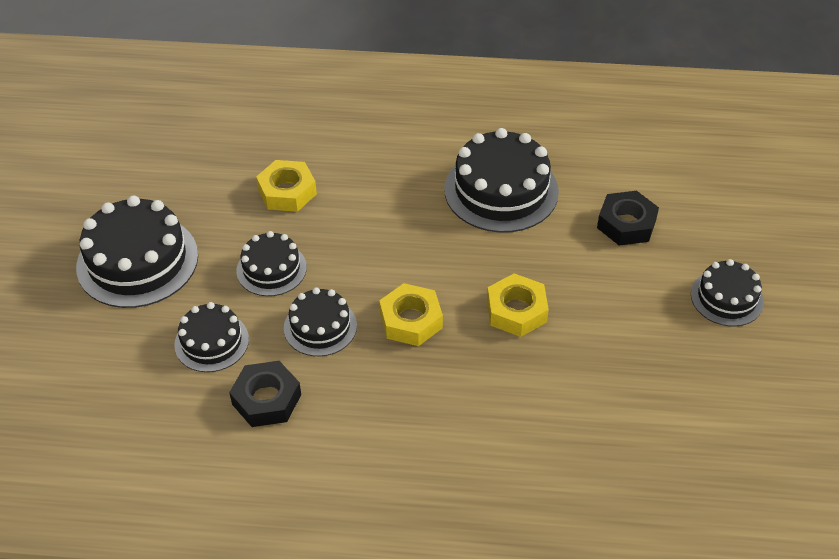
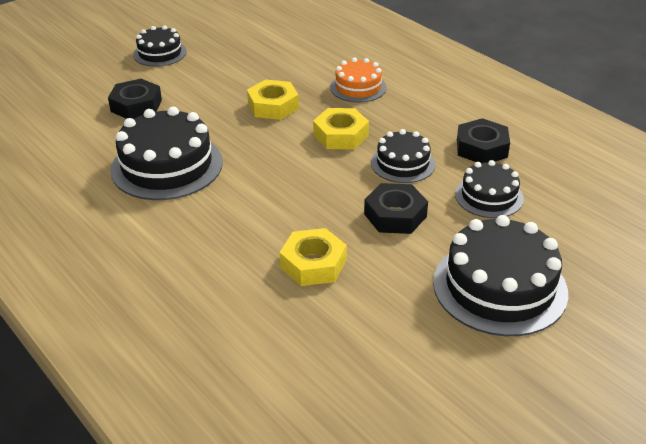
camera: 135 degrees left, 10 degrees down
black cake [236,231,307,296] -> black nut [364,183,428,234]
none -> orange cake [330,58,387,103]

